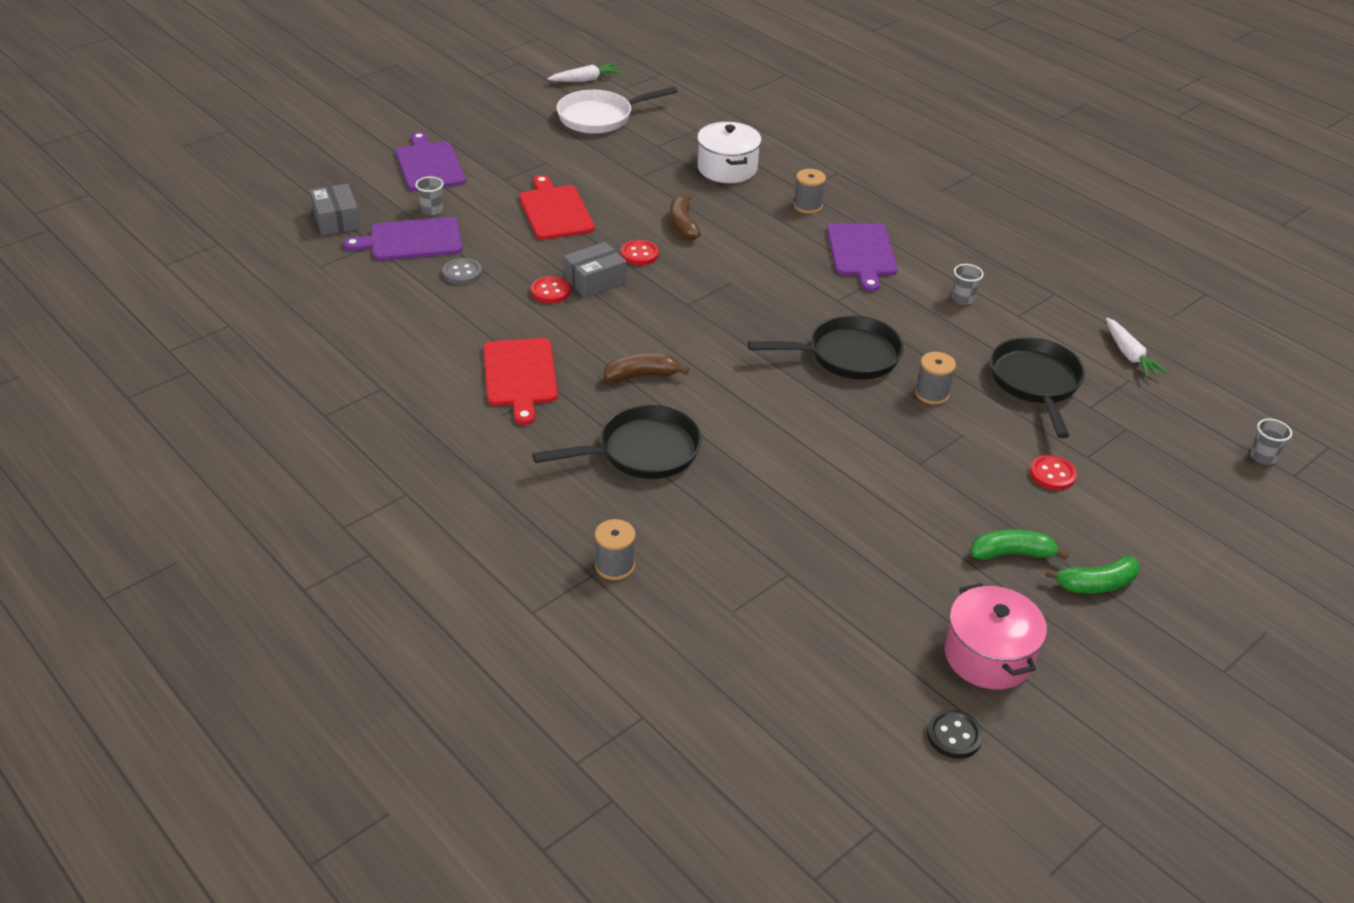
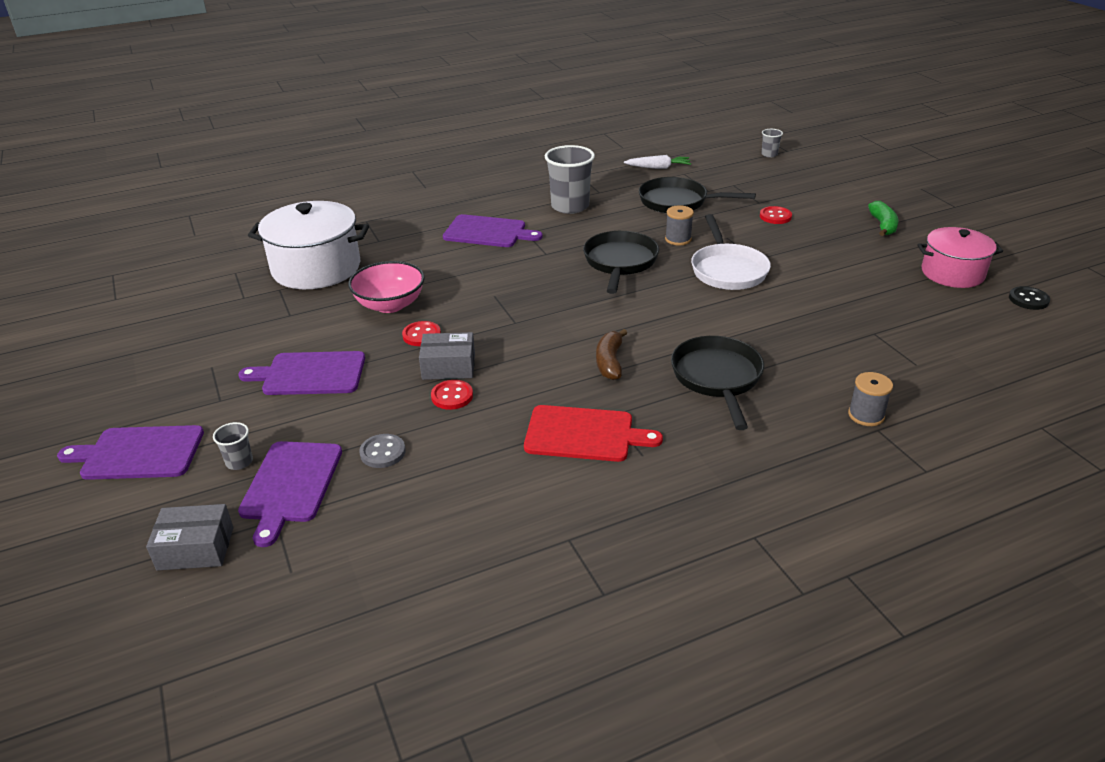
camera: 70 degrees left, 5 degrees down
red cutting board [519,175,595,240] -> purple cutting board [238,351,365,395]
white carrot [548,63,622,82] -> none
white pan [556,87,678,134] -> white pan moved to [691,214,771,290]
grey box [563,242,627,298] -> grey box turned 75 degrees counterclockwise [419,332,475,380]
brown banana [670,194,701,240] -> pink bowl [348,261,425,313]
white pot [697,122,761,183] -> white pot [248,201,369,289], size x1.52
grey spool [793,169,826,214] -> none
grey cup [952,264,984,305] -> grey cup [545,145,595,214], size x2.14
green banana [971,529,1069,560] -> none

